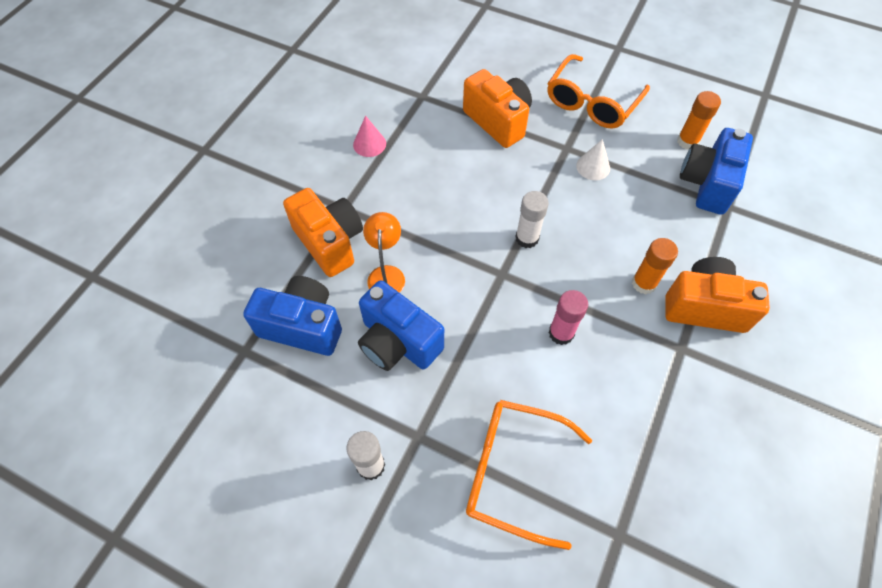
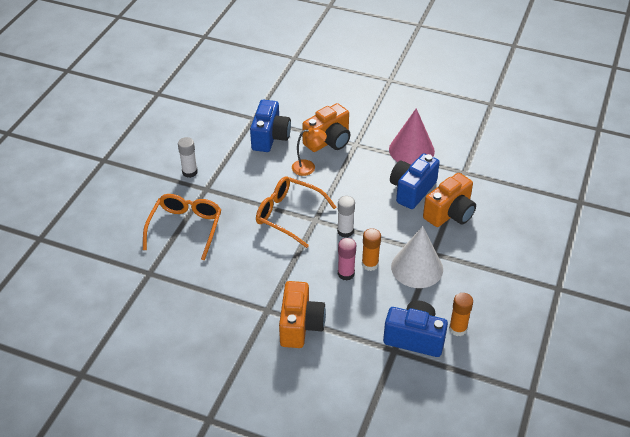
camera: 85 degrees right, 15 degrees down
pink cone [353,116,386,157] -> pink cone [389,108,435,165], size x1.99
blue camera [358,280,444,371] -> blue camera moved to [390,154,440,209]
orange glasses [547,54,650,129] -> orange glasses moved to [256,176,336,248]
pink glue stick [549,290,588,345] -> pink glue stick moved to [338,238,356,281]
white cone [576,139,610,180] -> white cone [391,226,443,288], size x1.99
orange glue stick [632,238,678,294] -> orange glue stick moved to [362,228,381,271]

